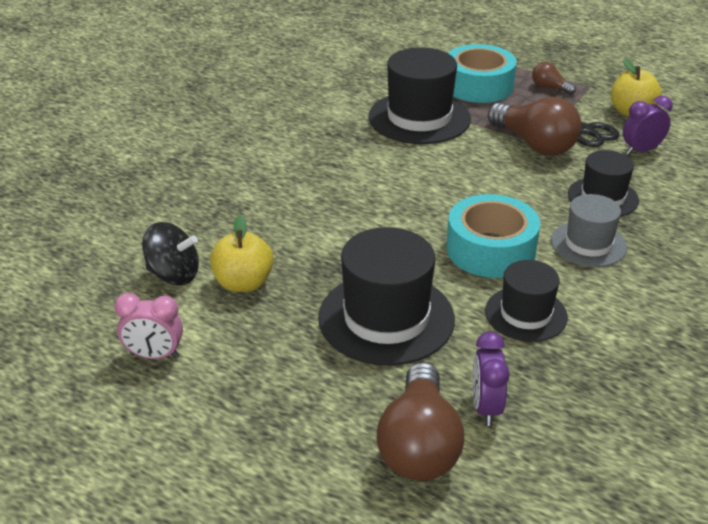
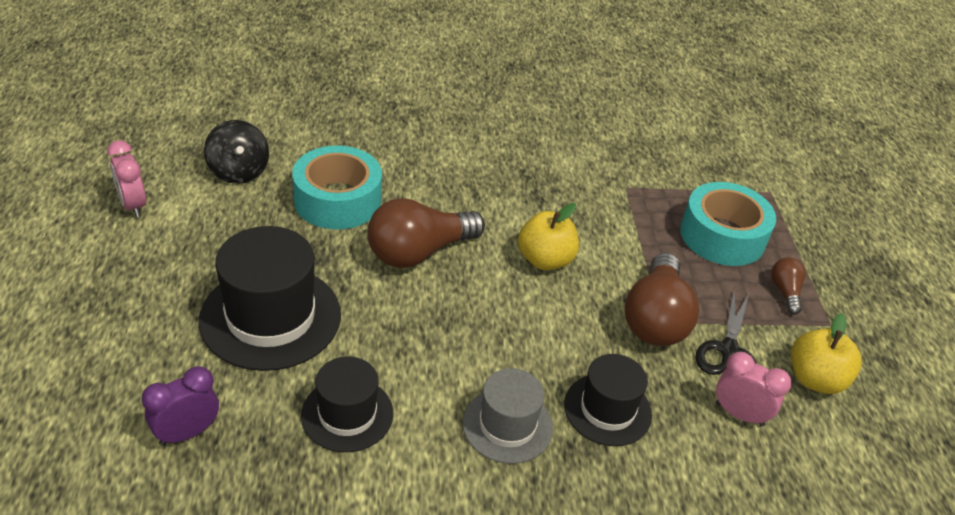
camera: 50 degrees right, 5 degrees up
yellow apple [210,215,274,292] -> yellow apple moved to [518,203,579,270]
black hat [369,48,471,144] -> none
brown light bulb [377,362,464,481] -> brown light bulb moved to [367,198,485,268]
turquoise tape [447,194,540,278] -> turquoise tape moved to [292,146,382,229]
purple clock [623,96,673,155] -> pink clock [716,352,792,427]

